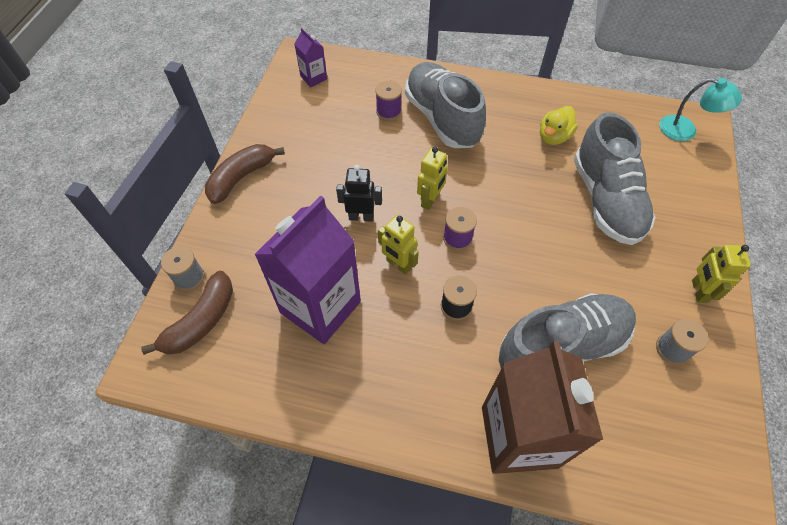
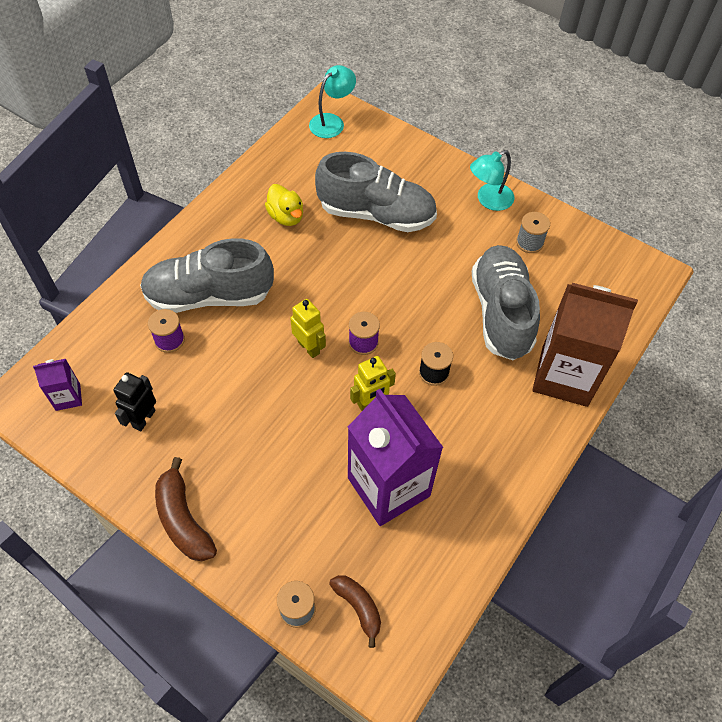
camera: 70 degrees left, 0 degrees up
brown banana [141,271,233,355] -> brown banana [329,575,381,648], size x0.66
black robot [336,165,382,222] -> black robot moved to [113,372,156,431]
yellow robot [692,245,751,303] -> turquoise lamp [470,150,514,211]

